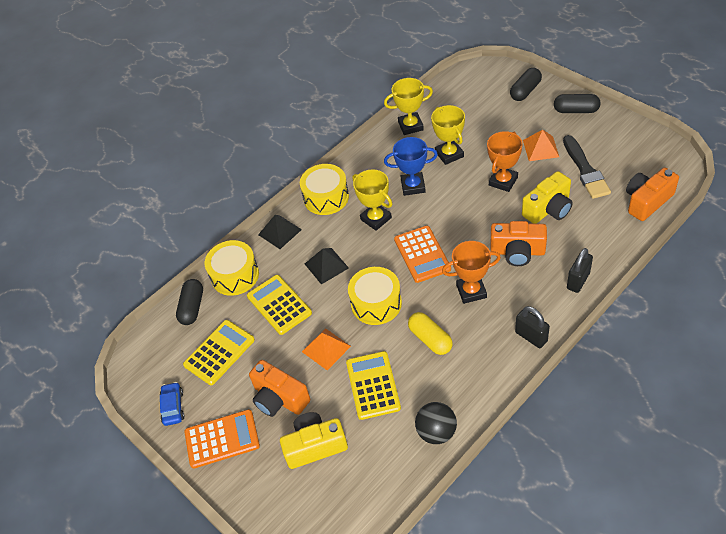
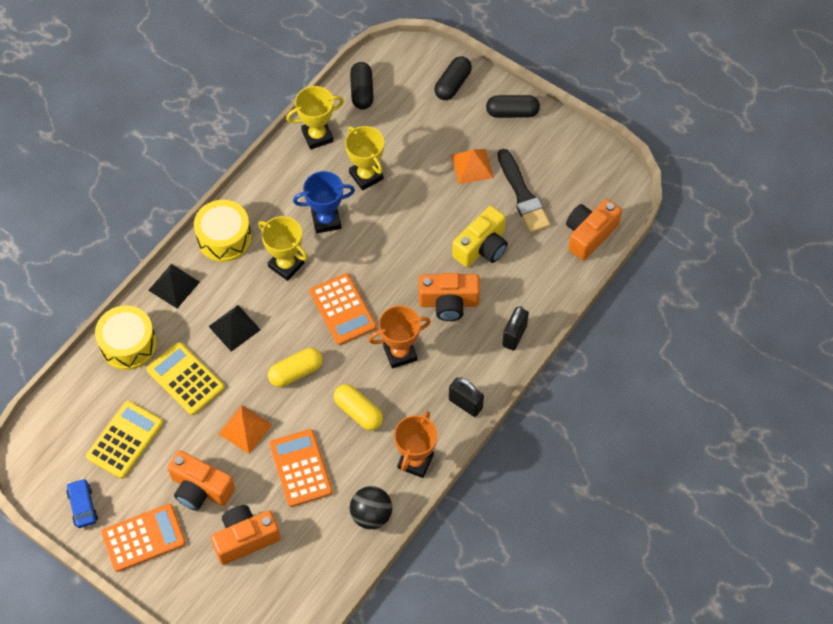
camera: 15 degrees left, 10 degrees up
black capsule [176,279,203,325] -> black capsule moved to [350,62,374,110]
yellow camera [280,412,348,469] -> orange camera [211,505,281,565]
yellow calculator [346,351,401,420] -> orange calculator [269,429,333,507]
yellow drum [348,267,402,325] -> yellow capsule [268,348,323,387]
orange trophy [487,131,523,192] -> orange trophy moved to [394,411,437,478]

